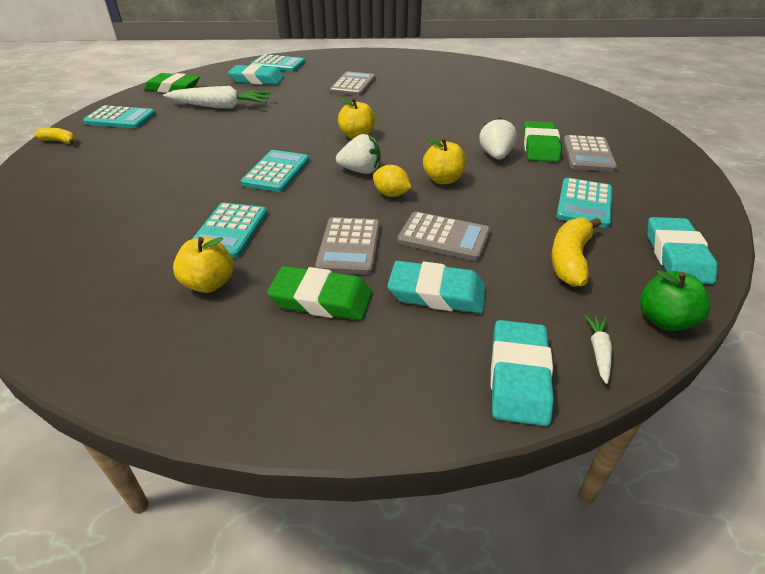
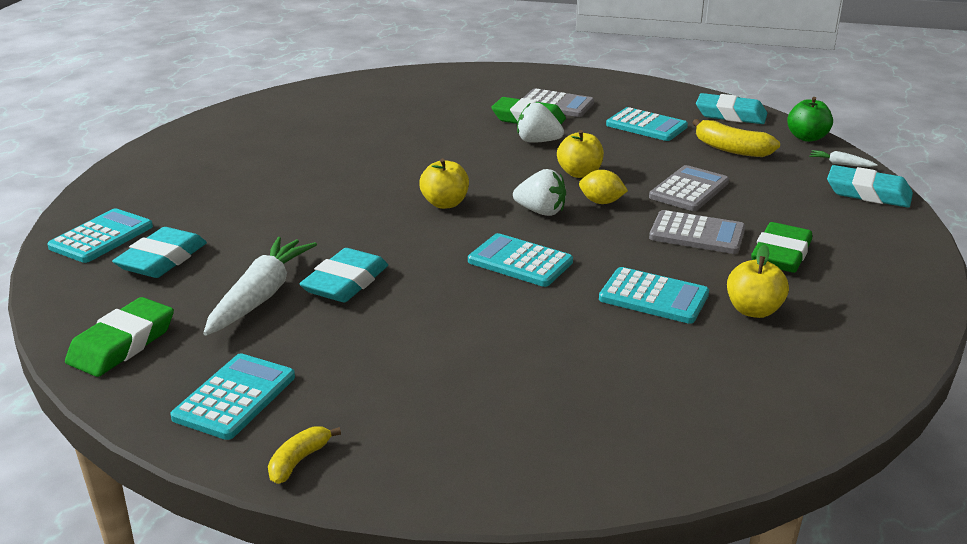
camera: 75 degrees left, 10 degrees down
grey calculator [330,71,375,96] -> none
white strawberry [336,134,380,174] -> white strawberry turned 90 degrees clockwise [513,169,566,216]
yellow lemon [373,165,412,197] -> yellow lemon turned 60 degrees clockwise [579,170,628,204]
turquoise eraser [387,261,486,314] -> turquoise eraser moved to [300,248,388,302]

